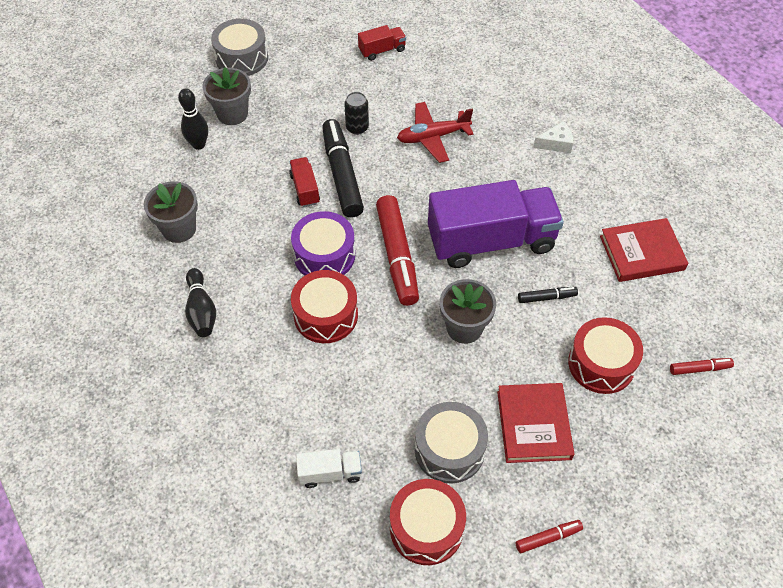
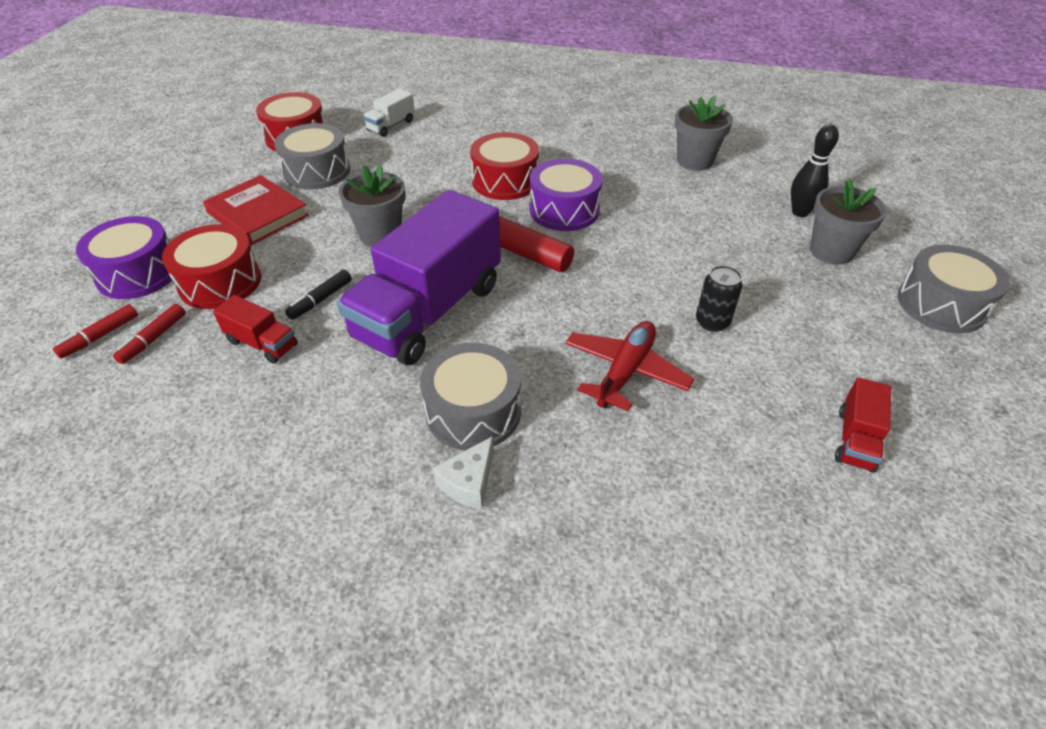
camera: 135 degrees right, 10 degrees down
black bowling pin [185,268,216,337] -> none
red truck [289,157,320,207] -> red truck moved to [213,295,298,364]
black marker [322,119,364,218] -> none
red marker [516,520,583,553] -> red marker moved to [113,304,186,364]
red book [600,218,688,282] -> none
none -> purple drum [76,216,172,299]
none -> grey drum [420,343,521,450]

